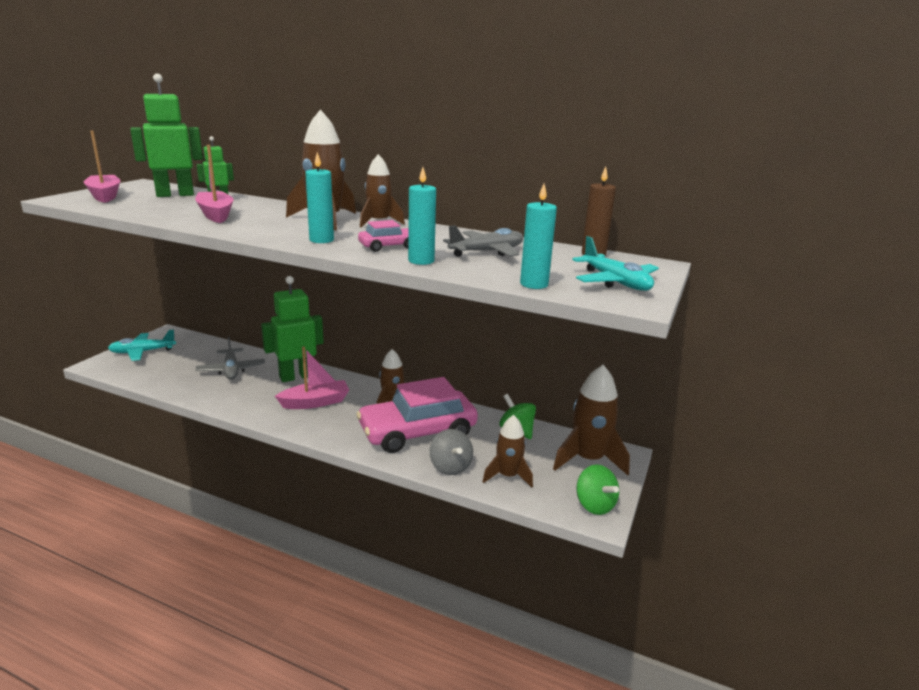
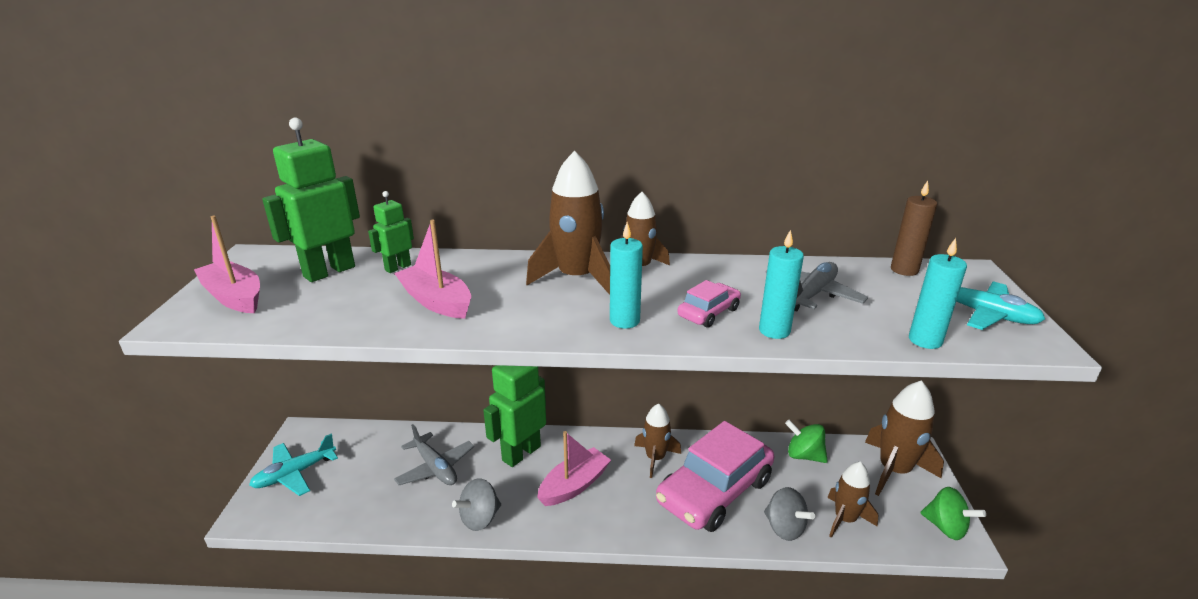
camera: 20 degrees left, 5 degrees up
none -> grey spinning top [452,478,501,531]

